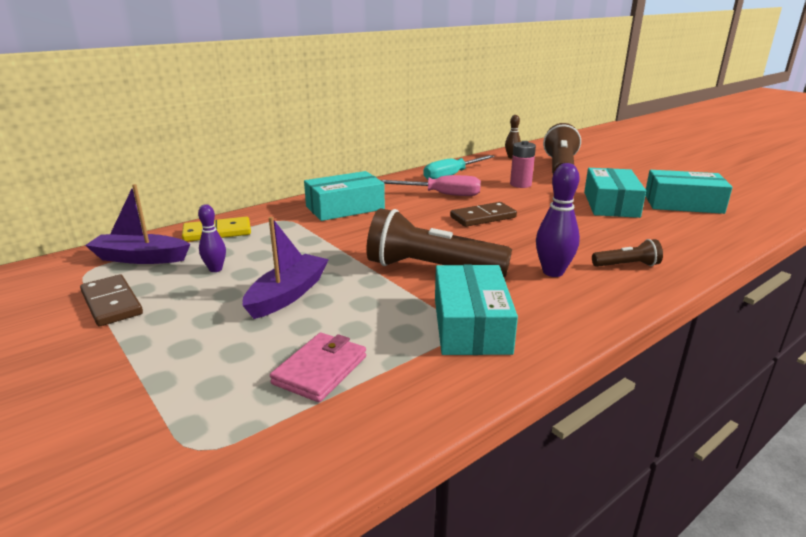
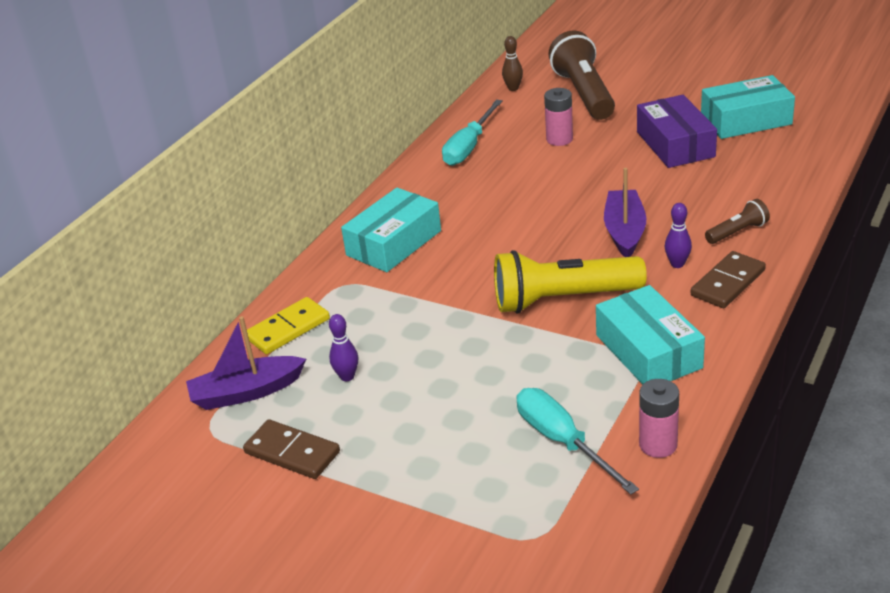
camera: 20 degrees left, 10 degrees up
purple boat [242,217,329,319] -> purple boat moved to [604,168,646,257]
pink wallet [270,332,366,402] -> turquoise screwdriver [516,388,639,495]
brown flashlight [366,208,512,277] -> yellow flashlight [494,250,647,314]
pink screwdriver [381,175,481,196] -> none
brown domino [450,202,517,227] -> brown domino moved to [691,251,766,308]
purple bowling pin [536,163,580,277] -> purple bowling pin [665,203,692,268], size x0.62
turquoise box [584,168,646,218] -> purple box [637,95,717,168]
none -> pink battery [639,379,679,458]

